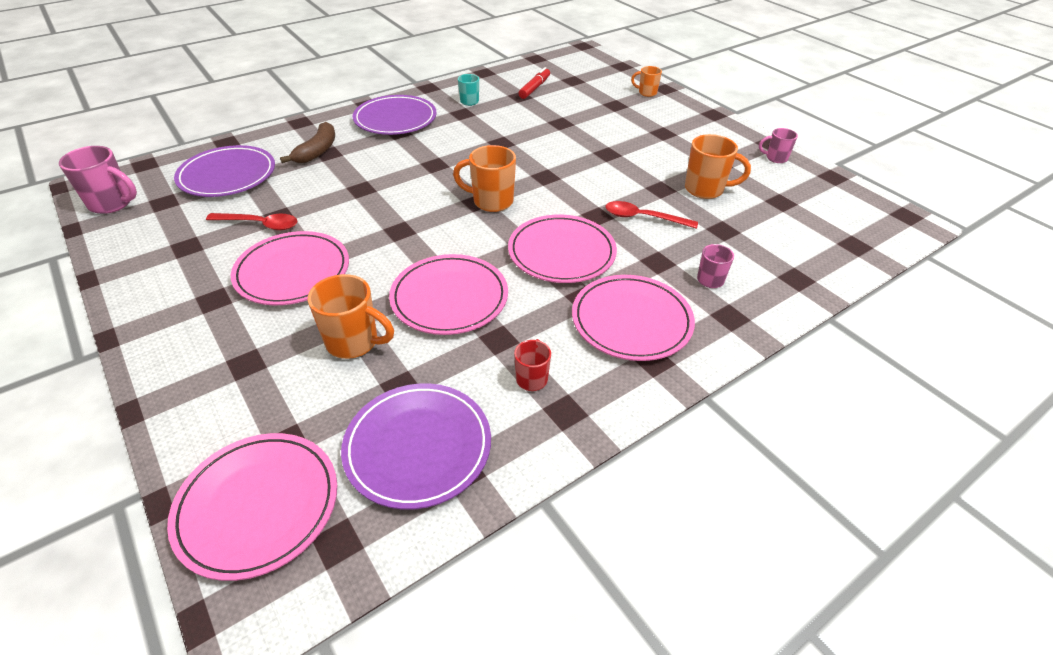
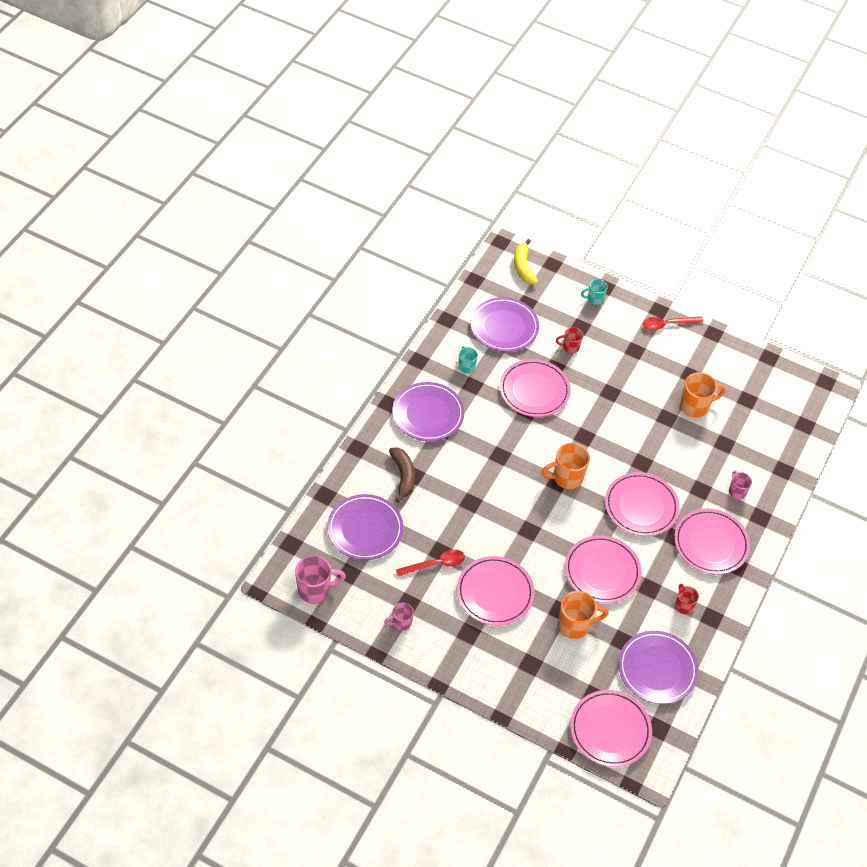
camera: 30 degrees left, 10 degrees up
red marker [518,67,550,99] -> purple plate [470,297,539,352]
red spoon [606,201,698,229] -> red spoon moved to [643,316,703,330]
orange mug [631,66,662,97] -> turquoise mug [581,279,608,305]
pink mug [759,128,798,163] -> pink mug moved to [384,602,414,631]
none -> pink plate [500,359,571,417]
none -> yellow banana [514,239,538,285]
none -> red mug [556,327,583,353]

